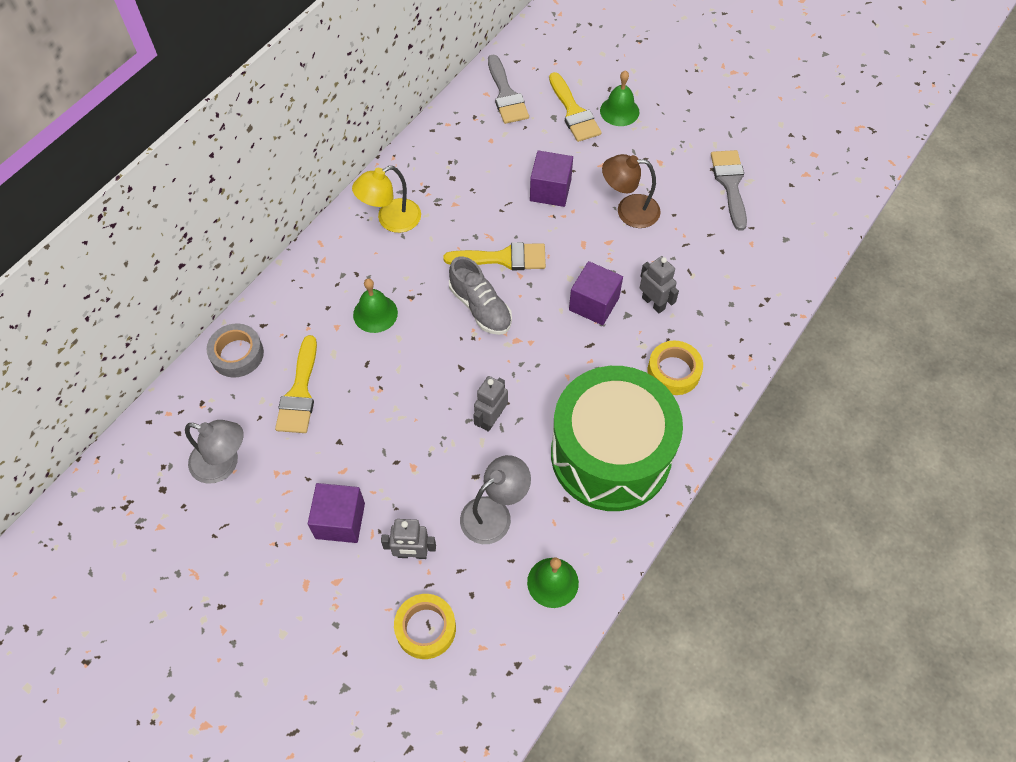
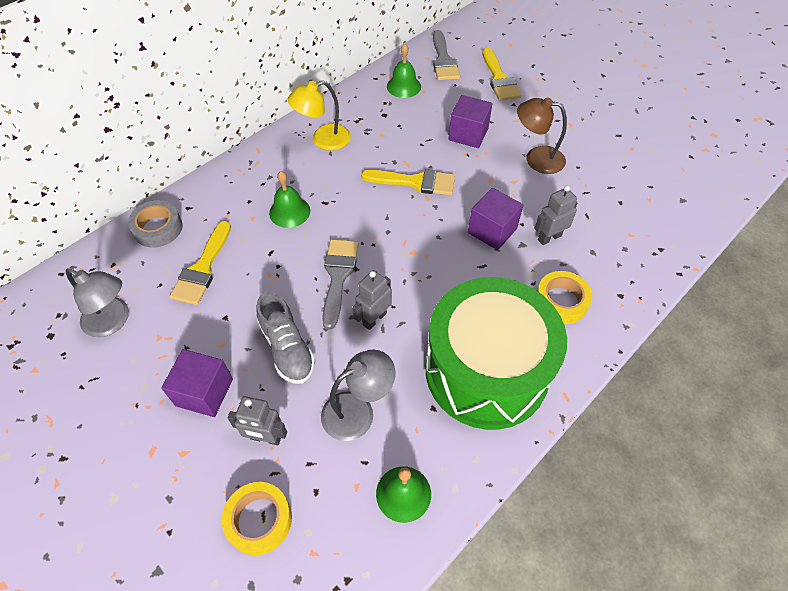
camera: 10 degrees right, 5 degrees down
grey shoe [449,257,512,335] -> grey shoe moved to [256,292,315,384]
green bell [600,70,639,126] -> green bell moved to [387,43,421,98]
grey robot [640,256,679,313] -> grey robot turned 90 degrees counterclockwise [534,186,577,245]
grey brush [711,150,747,231] -> grey brush moved to [322,239,359,330]

